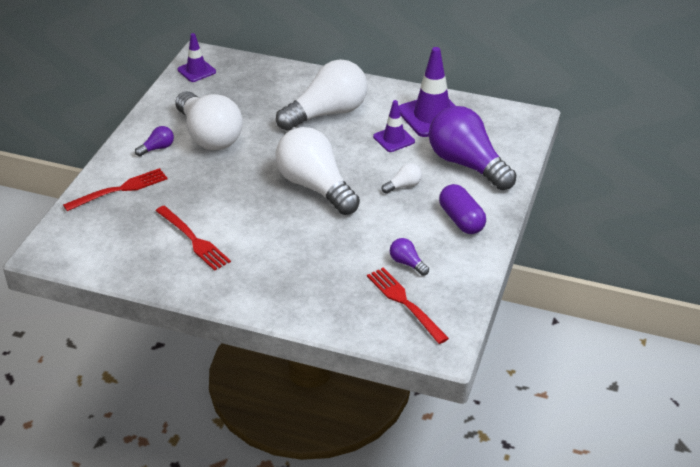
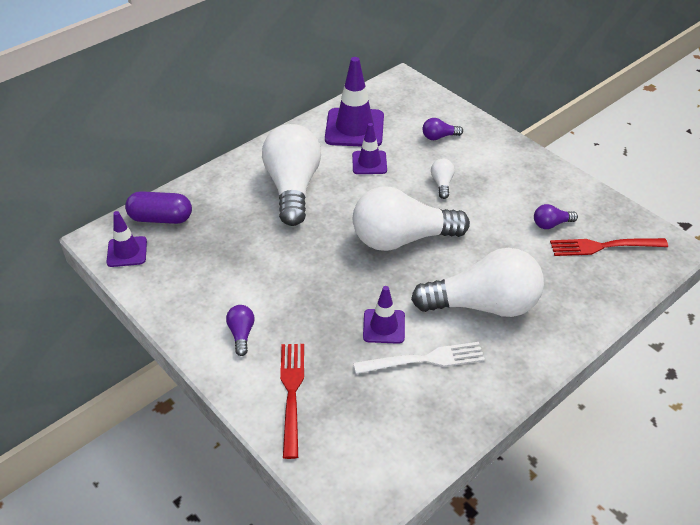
camera: 60 degrees left, 5 degrees up
red fork [156,206,231,271] -> white fork [353,342,485,374]
white light bulb [175,91,243,150] -> white light bulb moved to [411,248,544,317]
purple light bulb [429,106,517,190] -> purple light bulb [423,118,463,140], size x0.41
purple capsule [439,184,486,234] -> purple capsule moved to [125,191,192,224]
none -> purple traffic cone [363,286,405,344]

